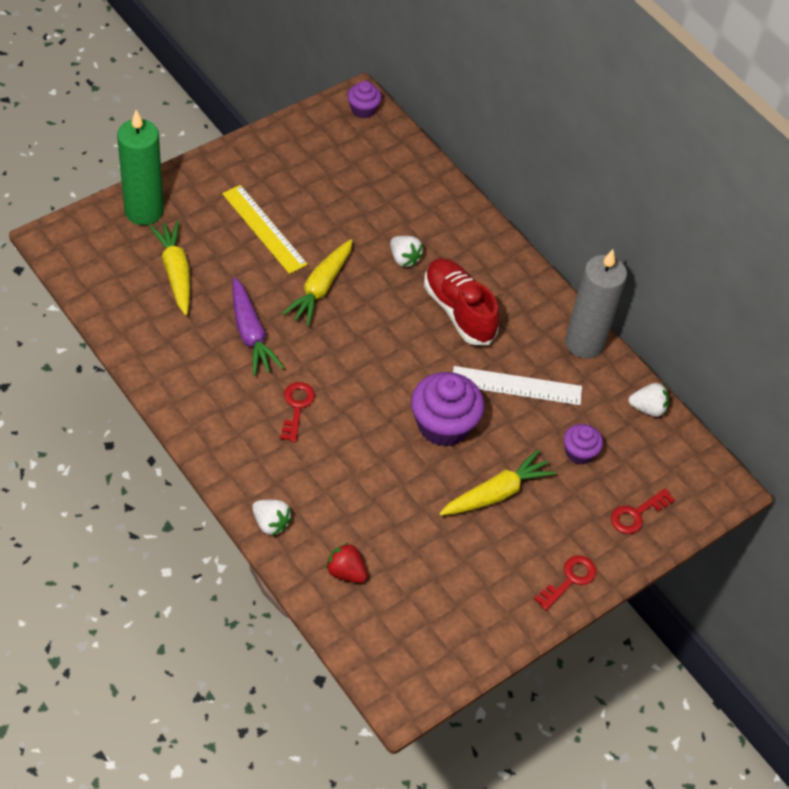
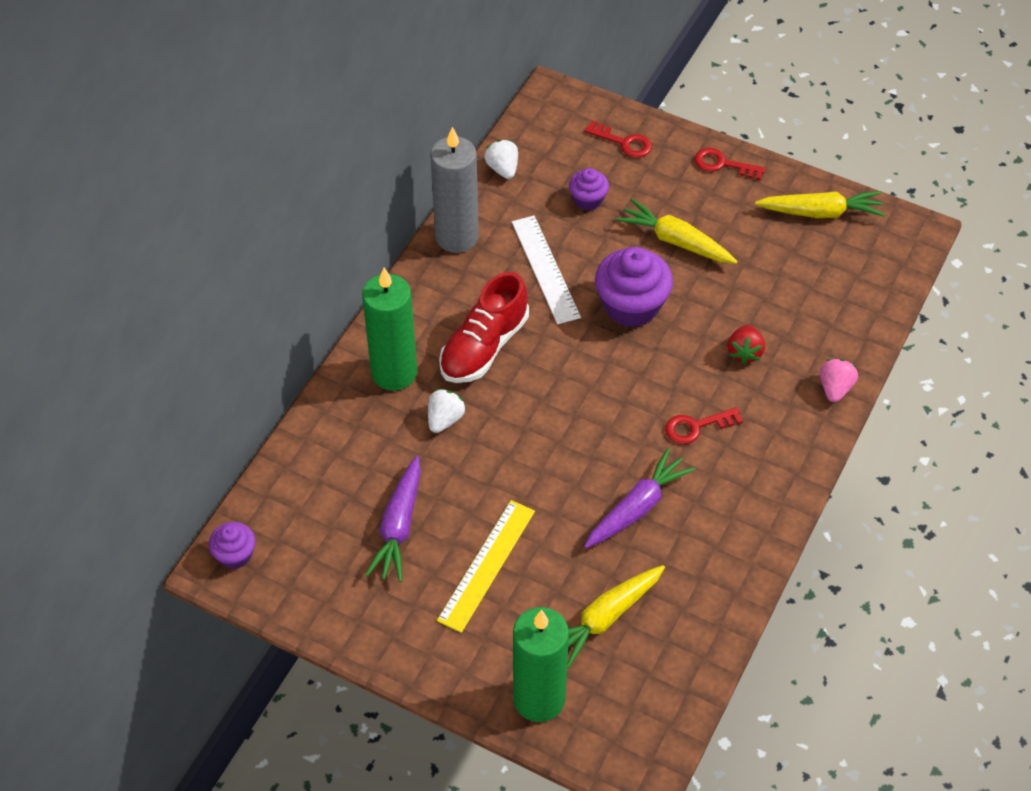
camera: 110 degrees left, 0 degrees up
white strawberry [252,500,292,536] -> pink strawberry [820,359,858,402]
yellow carrot [282,239,353,326] -> yellow carrot moved to [755,191,885,218]
red strawberry [326,542,368,583] -> red strawberry moved to [728,325,765,365]
none -> green candle [362,268,417,391]
none -> purple carrot [365,456,421,582]

